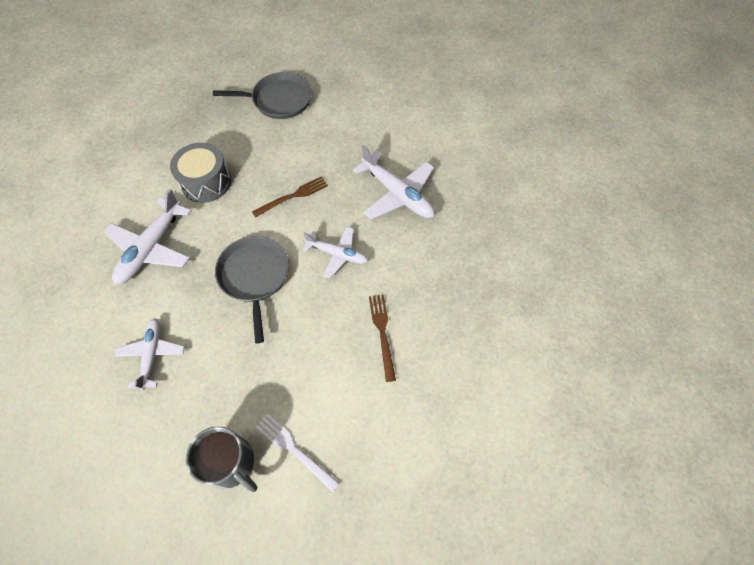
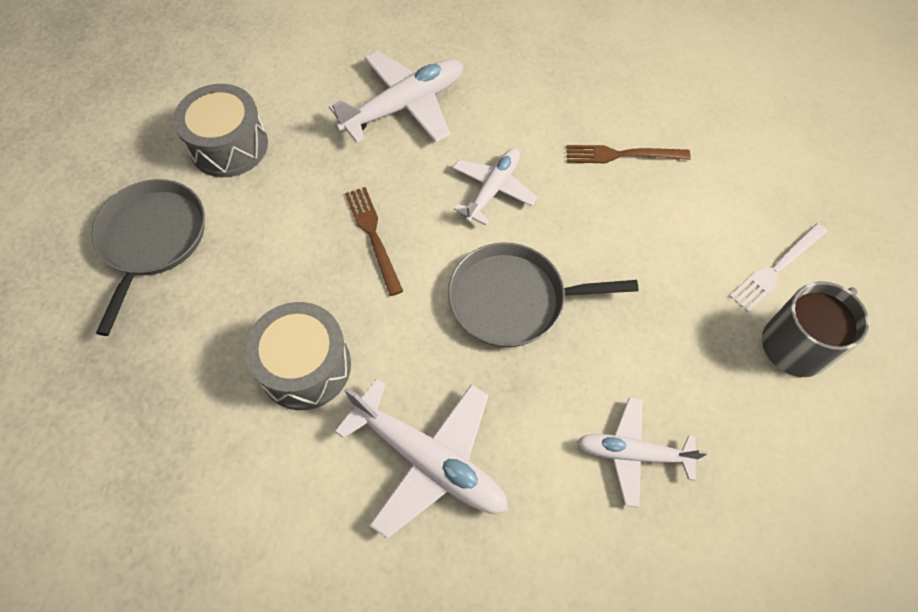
camera: 80 degrees left, 0 degrees up
none -> grey drum [173,84,268,177]

